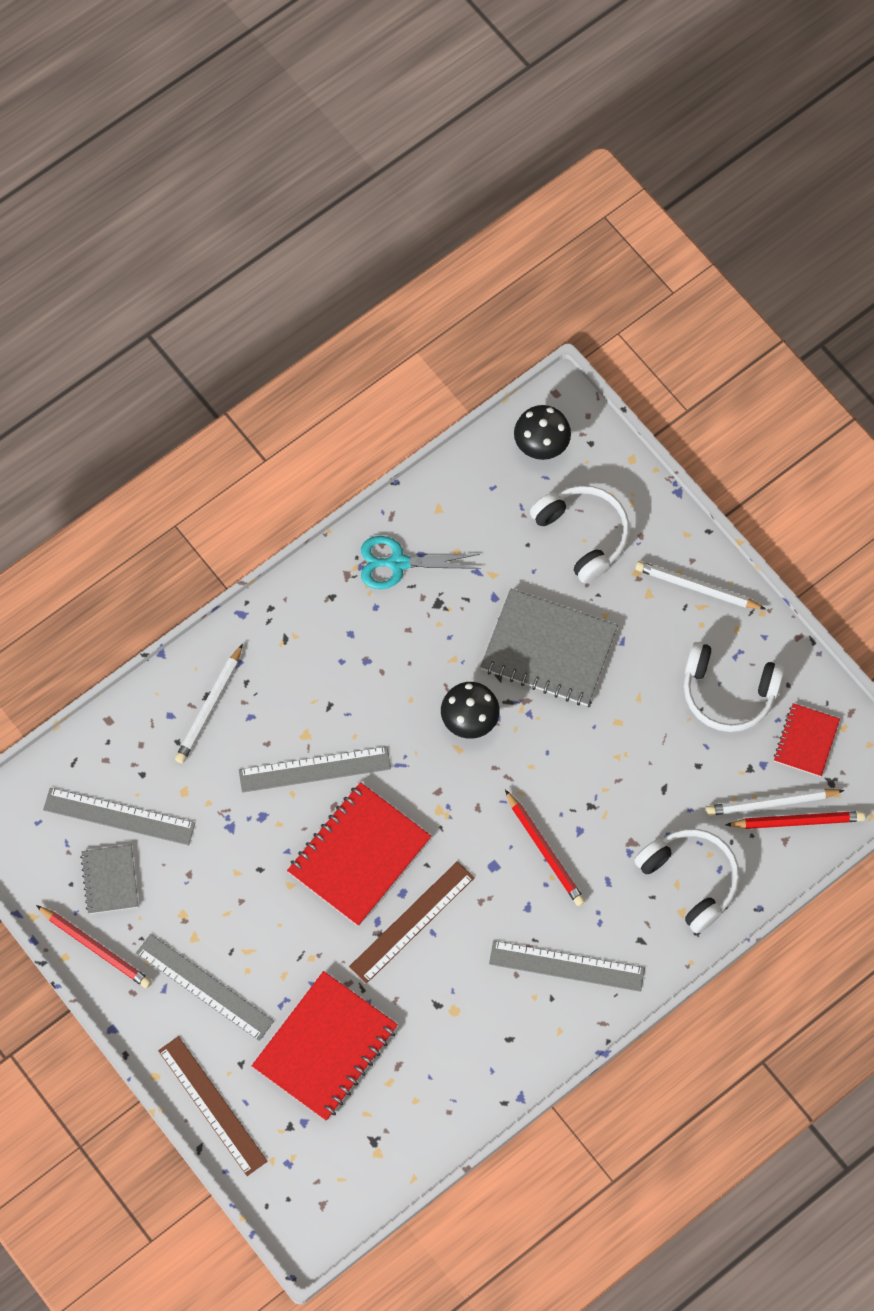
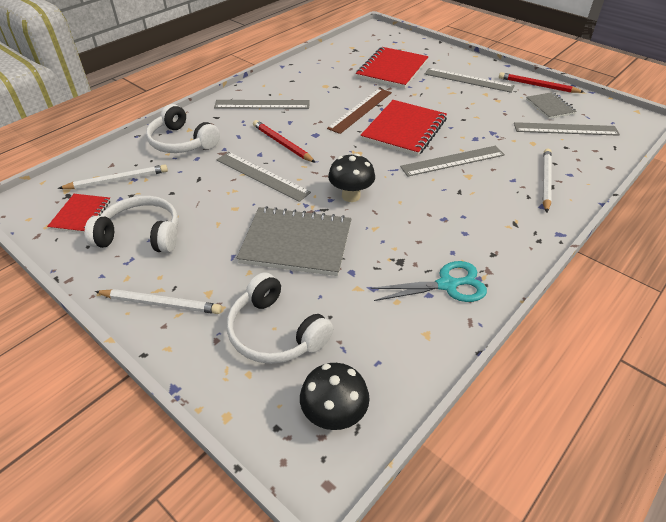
camera: 170 degrees right, 25 degrees down
brown ruler [158,1036,268,1176] -> none
red pencil [725,811,865,829] -> none
none -> grey ruler [217,152,311,202]

